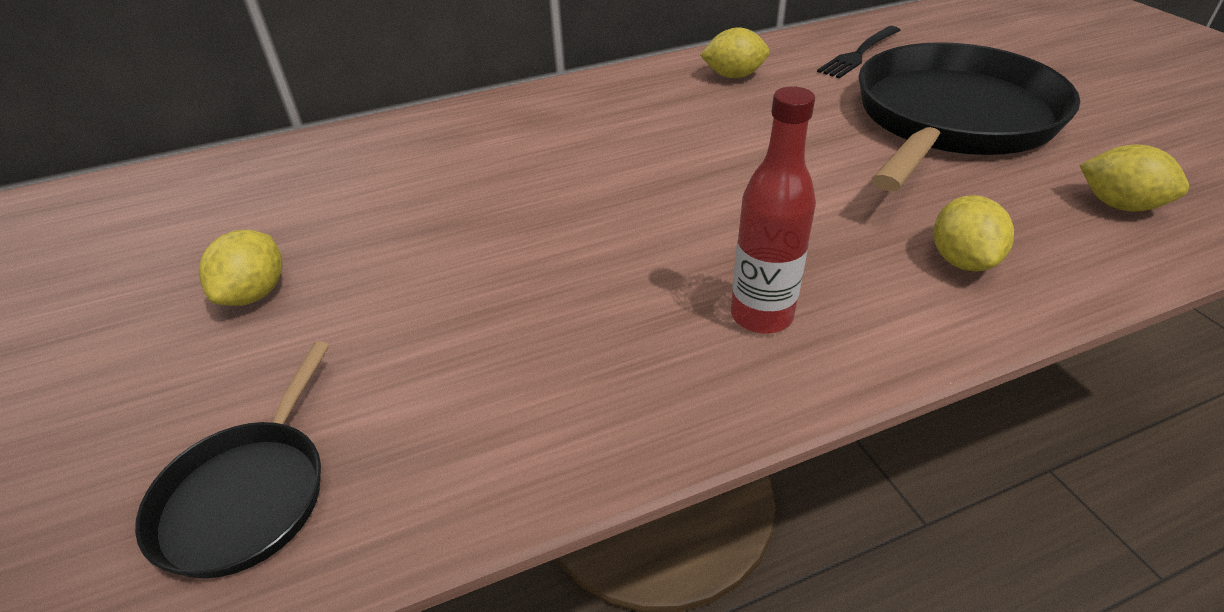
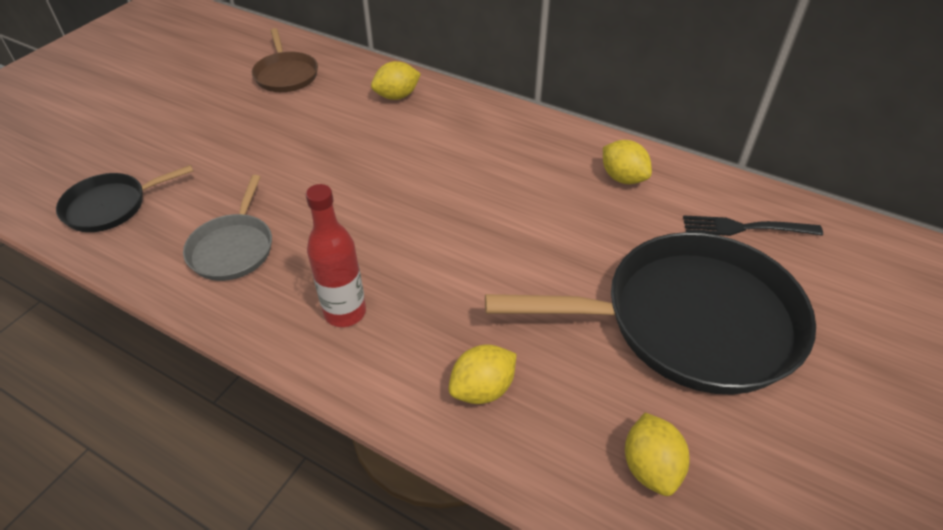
camera: 50 degrees right, 5 degrees up
yellow lemon [199,230,282,306] -> yellow lemon moved to [371,61,421,100]
none -> grey pan [183,175,272,281]
none -> brown pan [252,28,318,92]

